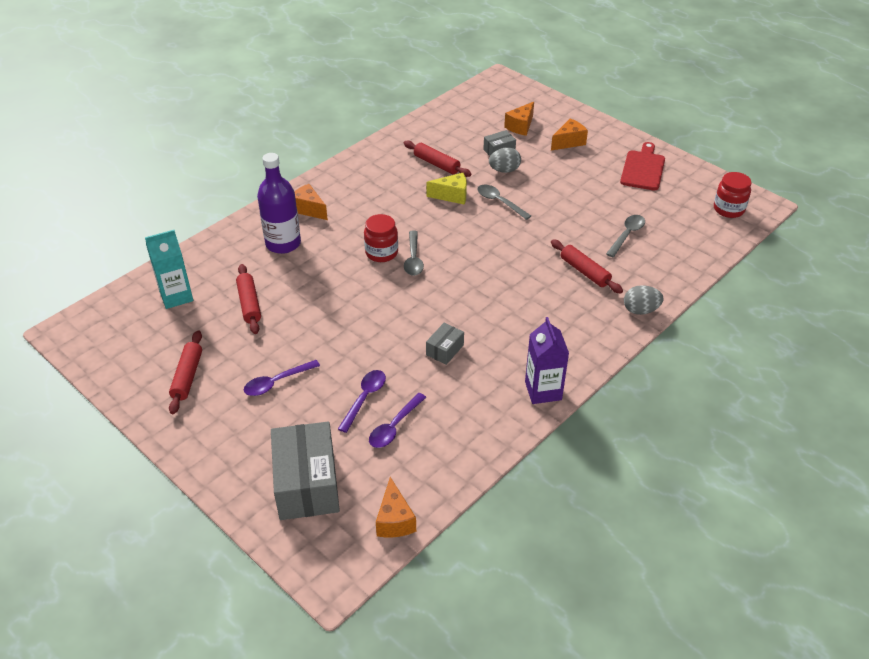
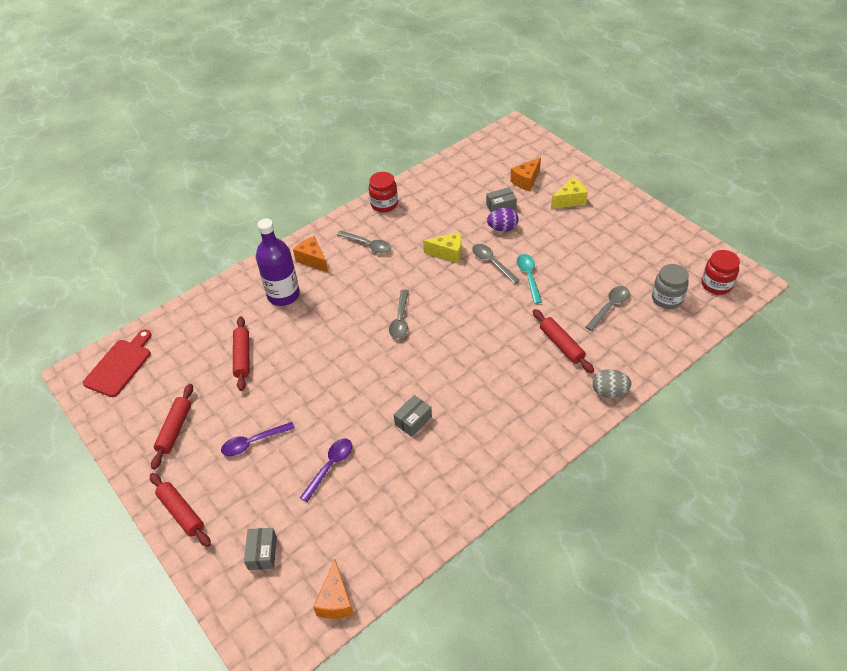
camera: 10 degrees right, 5 degrees up
turquoise carton [145,230,193,309] -> none
grey box [271,422,340,520] -> grey box [244,528,277,570], size x0.47
red jar [364,214,398,262] -> red jar moved to [369,172,398,212]
purple spoon [369,393,426,448] -> none
red rolling pin [403,141,472,177] -> red rolling pin moved to [150,473,211,547]
grey egg [489,147,521,173] -> purple egg [487,208,519,232]
purple carton [525,317,569,404] -> none
orange cheese [551,118,588,151] -> yellow cheese [551,178,588,209]
red cutting board [620,142,665,190] -> red cutting board moved to [83,329,152,397]
none -> grey spoon [337,230,391,253]
none -> turquoise spoon [517,254,542,304]
none -> grey jar [652,264,689,309]

